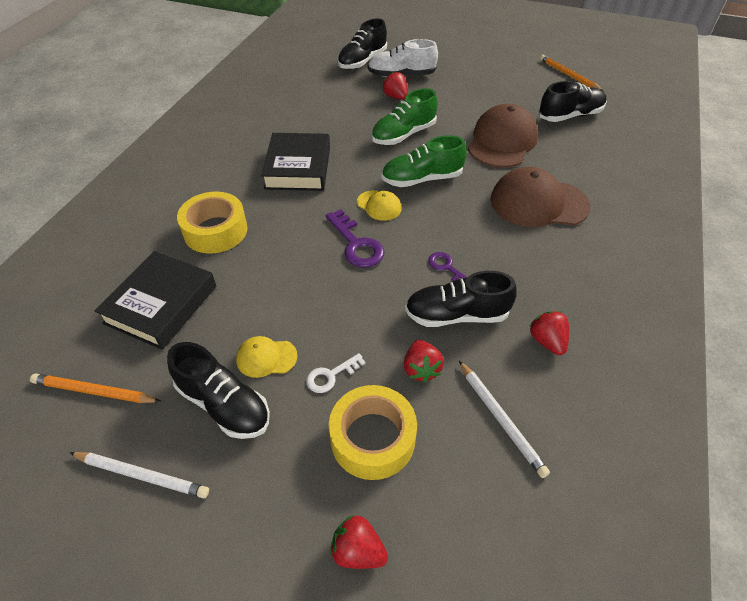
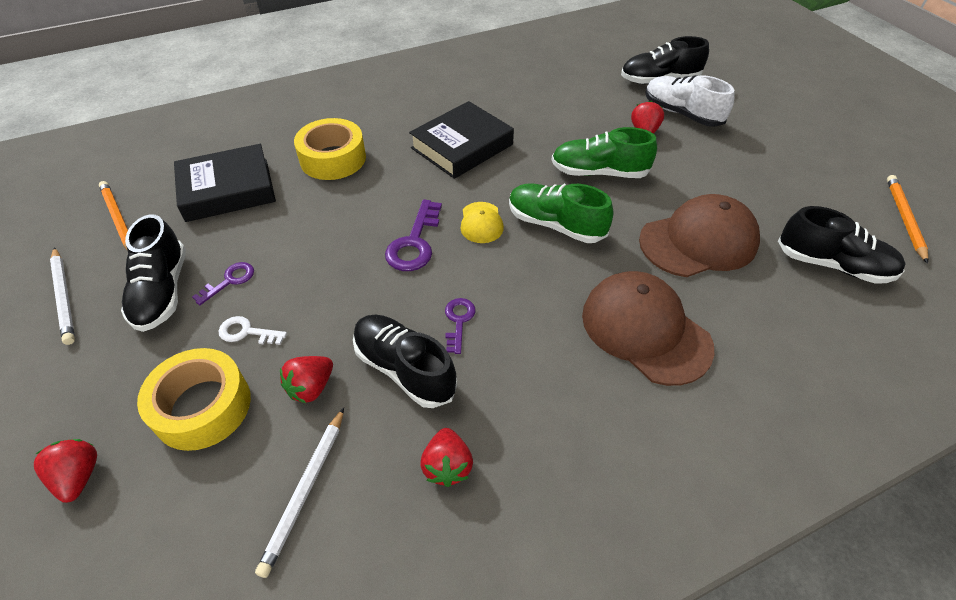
camera: 45 degrees right, 0 degrees up
yellow cap [236,336,297,378] -> purple key [192,262,254,305]
red strawberry [530,311,569,355] -> red strawberry turned 150 degrees clockwise [420,428,473,487]

